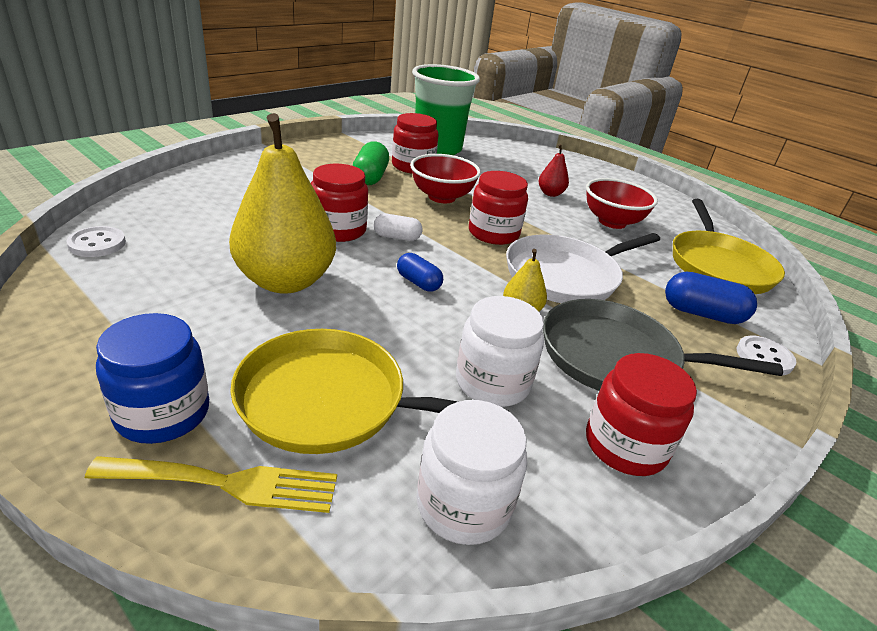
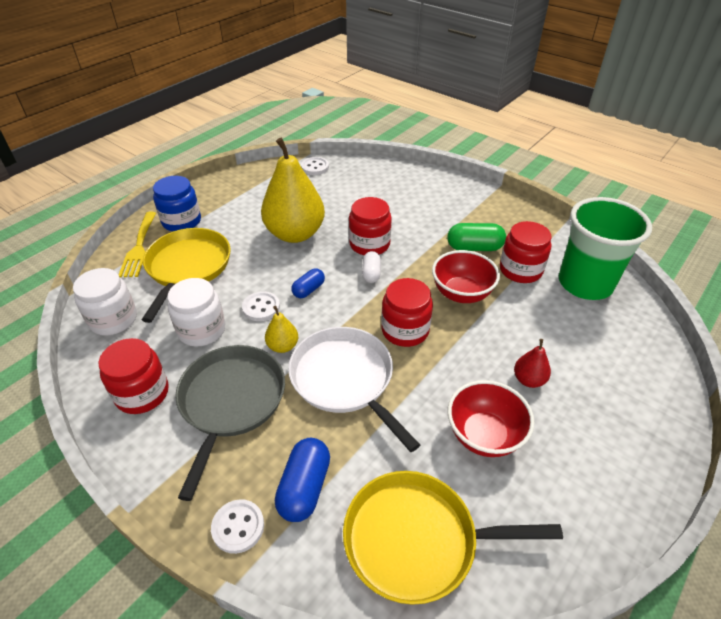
camera: 90 degrees right, 10 degrees up
none -> white button [242,291,280,321]

